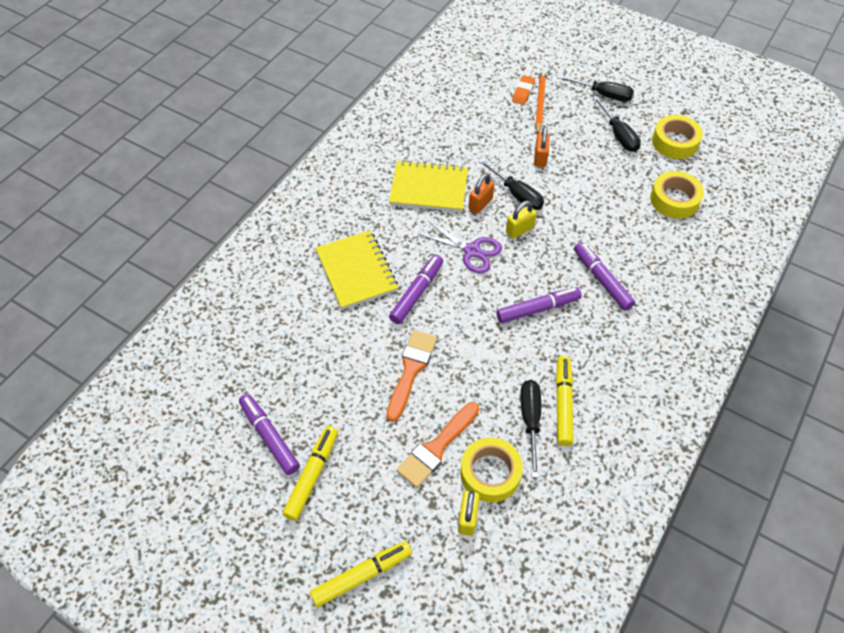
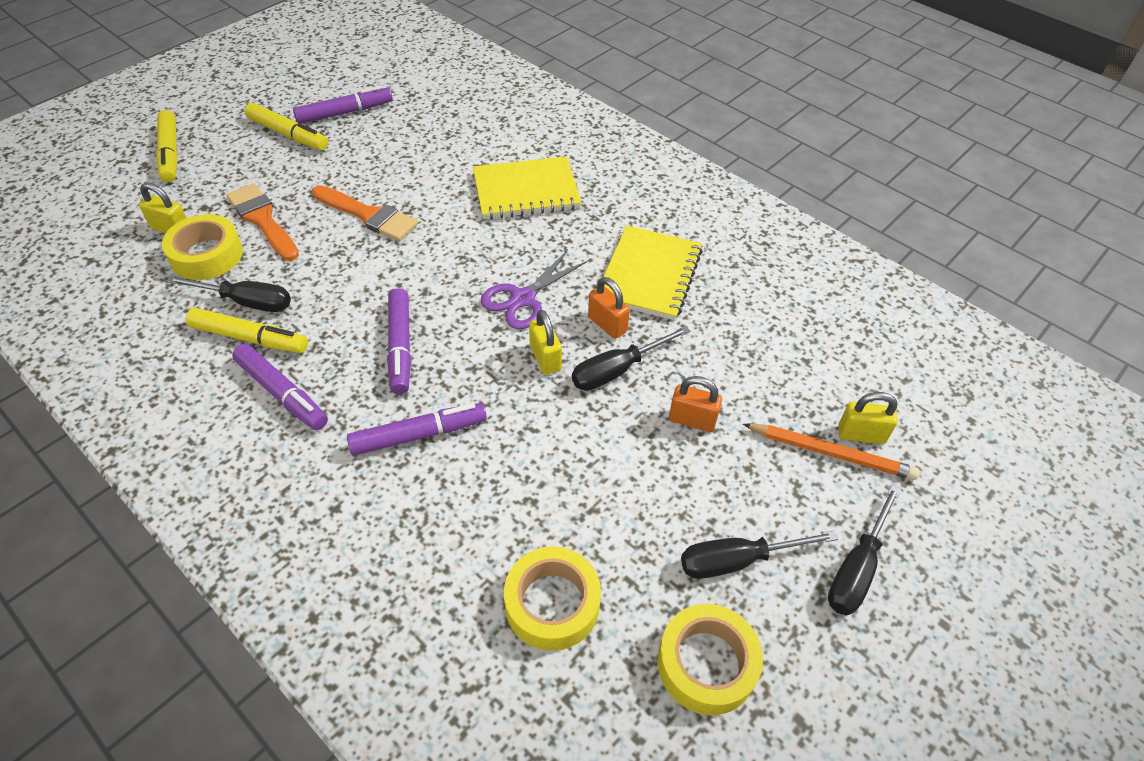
camera: 100 degrees right, 5 degrees down
purple marker [389,255,443,324] -> purple marker moved to [232,344,328,430]
orange eraser [512,75,535,105] -> yellow padlock [838,392,898,444]

